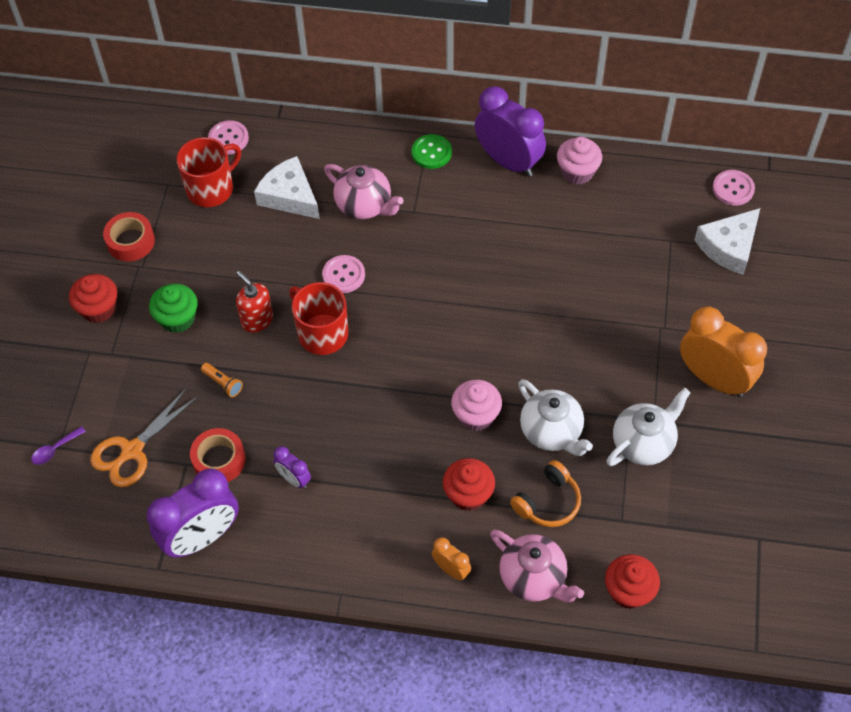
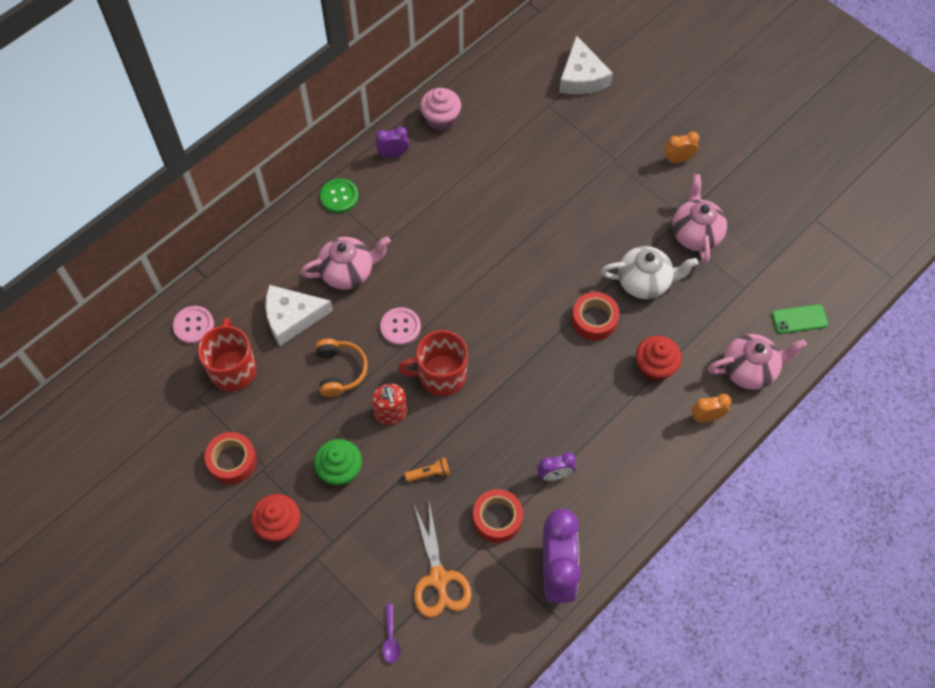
camera: 55 degrees left, 5 degrees up
red soap dispenser [236,271,273,333] -> red soap dispenser turned 105 degrees counterclockwise [372,384,407,425]
pink cupcake [451,380,502,431] -> red tape [572,292,619,341]
purple clock [475,86,546,177] -> purple clock [376,127,409,158], size x0.48
orange headphones [510,460,581,527] -> orange headphones moved to [315,339,368,397]
red cupcake [605,554,660,609] -> green phone [772,304,828,334]
white teapot [607,388,690,466] -> pink teapot [672,174,727,264]
orange clock [680,307,767,397] -> orange clock [664,132,699,163], size x0.48
pink button [713,170,755,206] -> none

